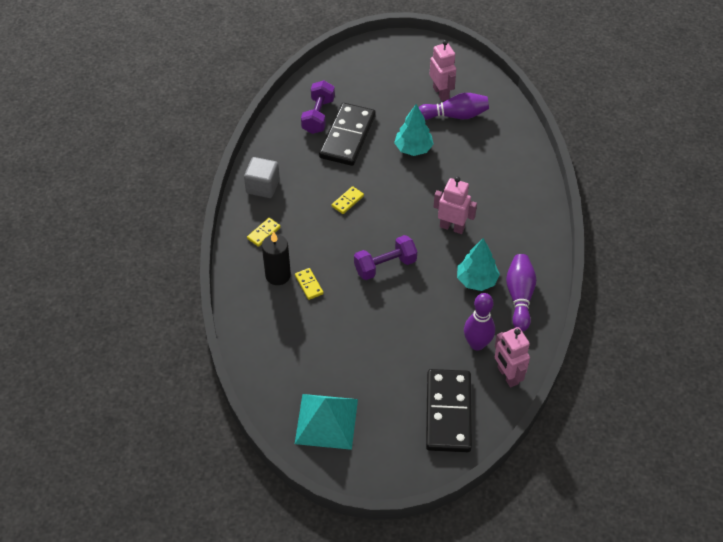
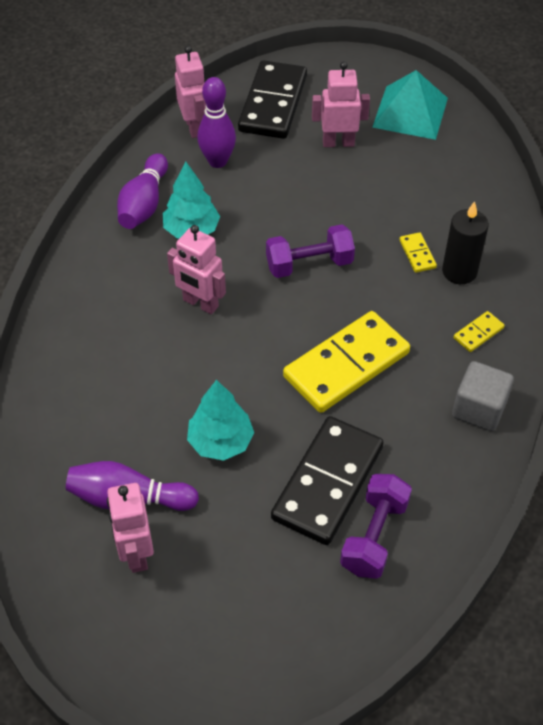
camera: 170 degrees left, 0 degrees up
yellow domino [332,186,364,214] -> yellow domino [283,311,410,413], size x2.39
none -> pink robot [312,62,370,147]

